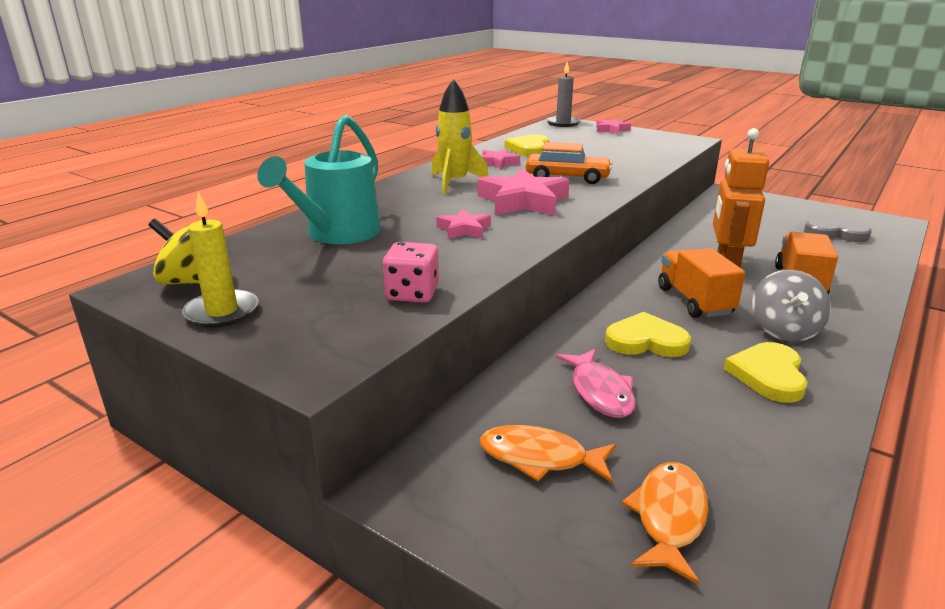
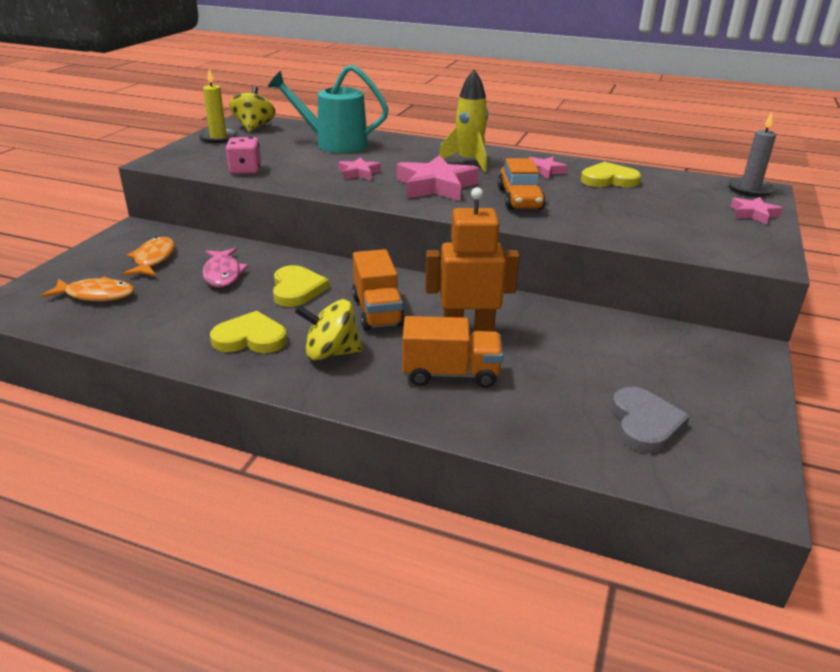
camera: 75 degrees right, 5 degrees up
pink fish [556,349,636,418] -> pink fish turned 75 degrees counterclockwise [202,248,249,287]
orange truck [658,248,745,318] -> orange truck turned 105 degrees clockwise [352,249,405,331]
grey spinning top [752,270,831,342] -> yellow spinning top [295,299,362,361]

